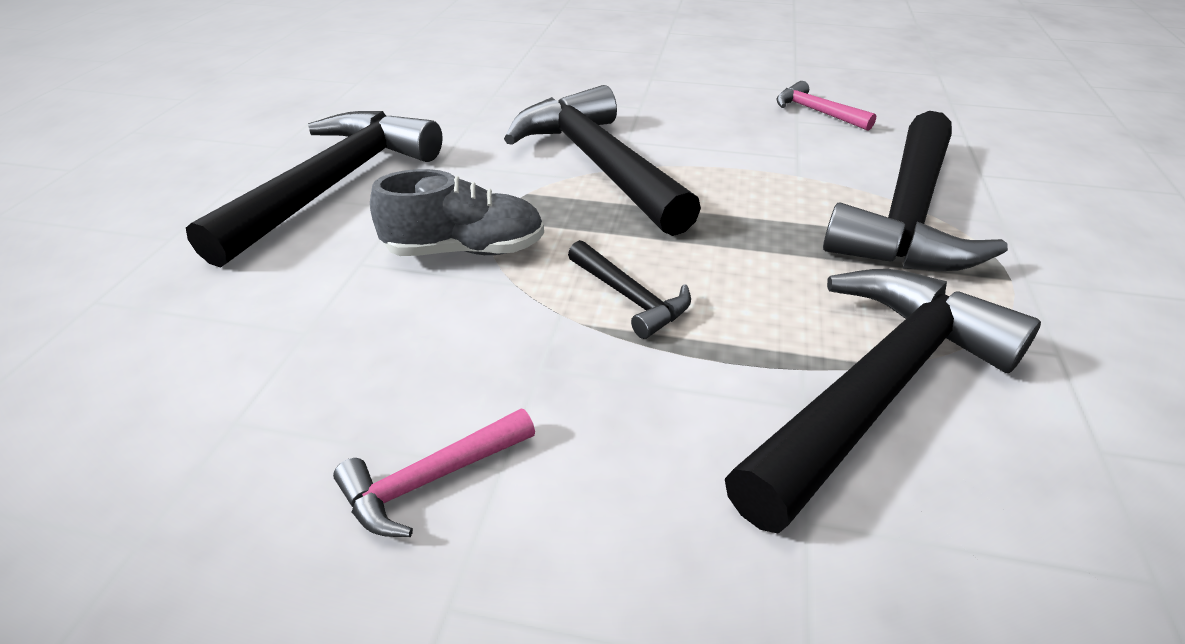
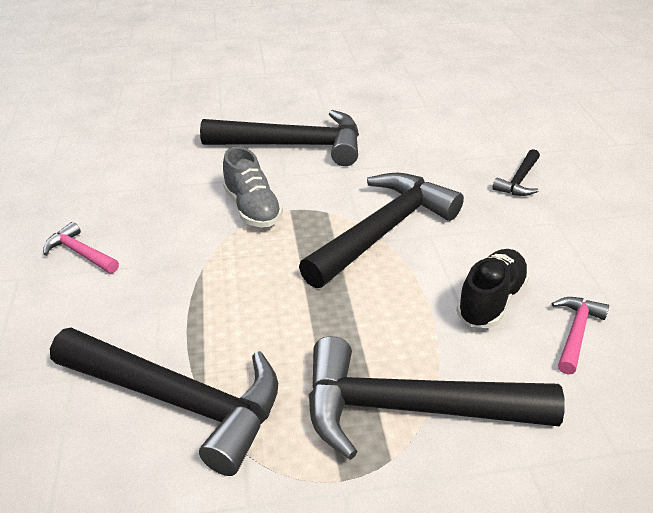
camera: 70 degrees right, 0 degrees up
black hammer [568,240,691,339] -> black hammer moved to [492,149,540,196]
none -> black shoe [456,249,530,328]

